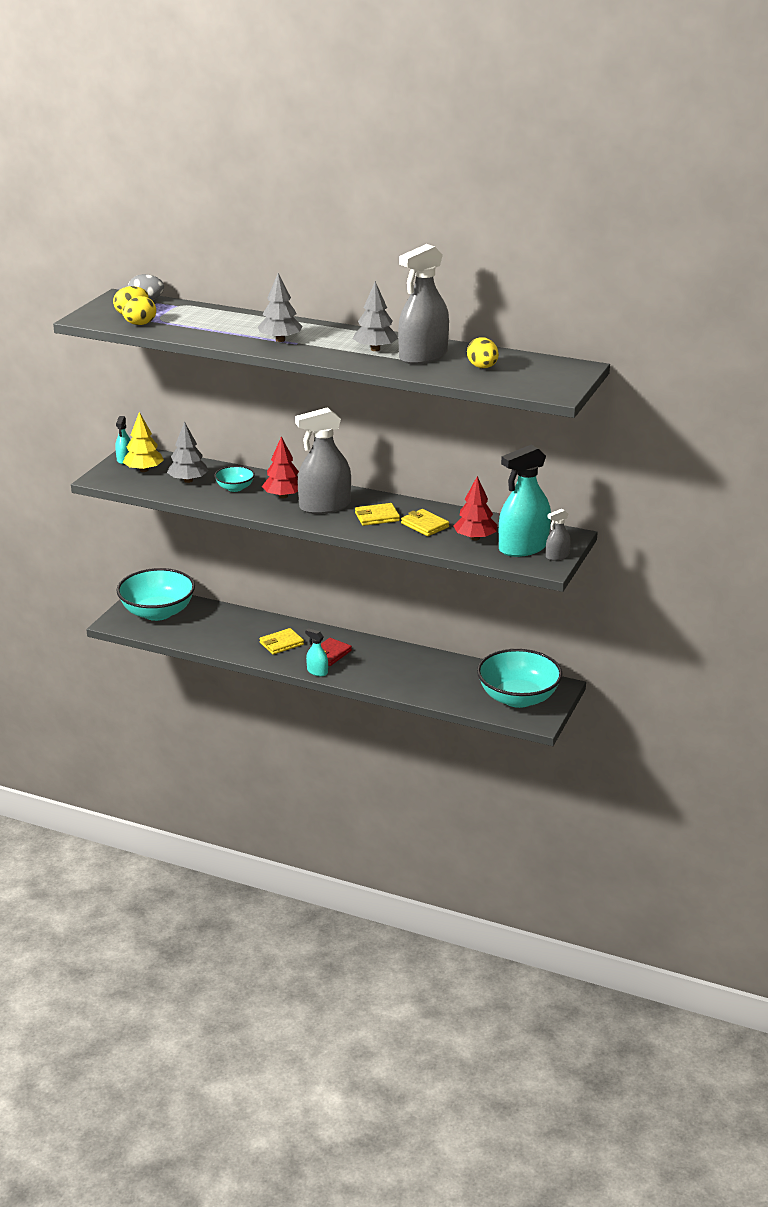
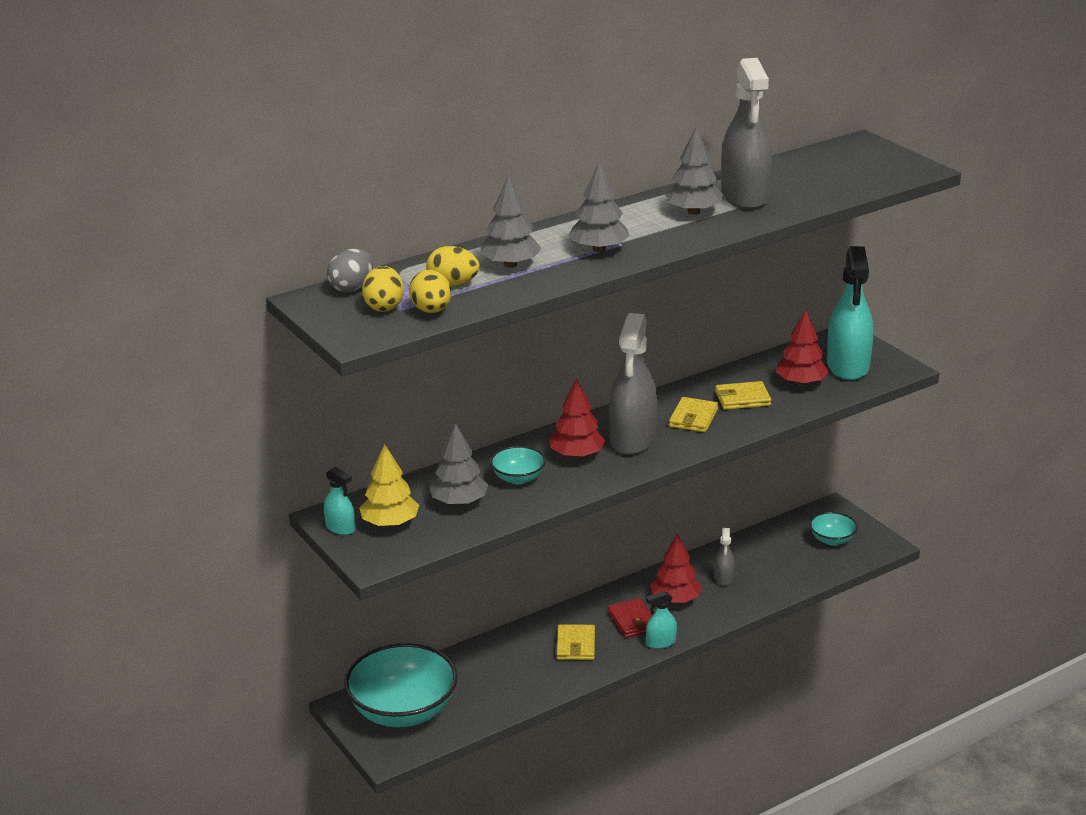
camera: 55 degrees left, 0 degrees up
yellow egg [467,337,499,368] -> yellow egg moved to [426,246,480,286]
turquoise bowl [477,649,562,708] -> turquoise bowl [810,512,858,545], size x0.48
grey spray bottle [546,509,571,561] -> grey spray bottle moved to [714,528,735,586]
none -> grey tree [480,176,542,268]
none -> red tree [650,533,702,603]

